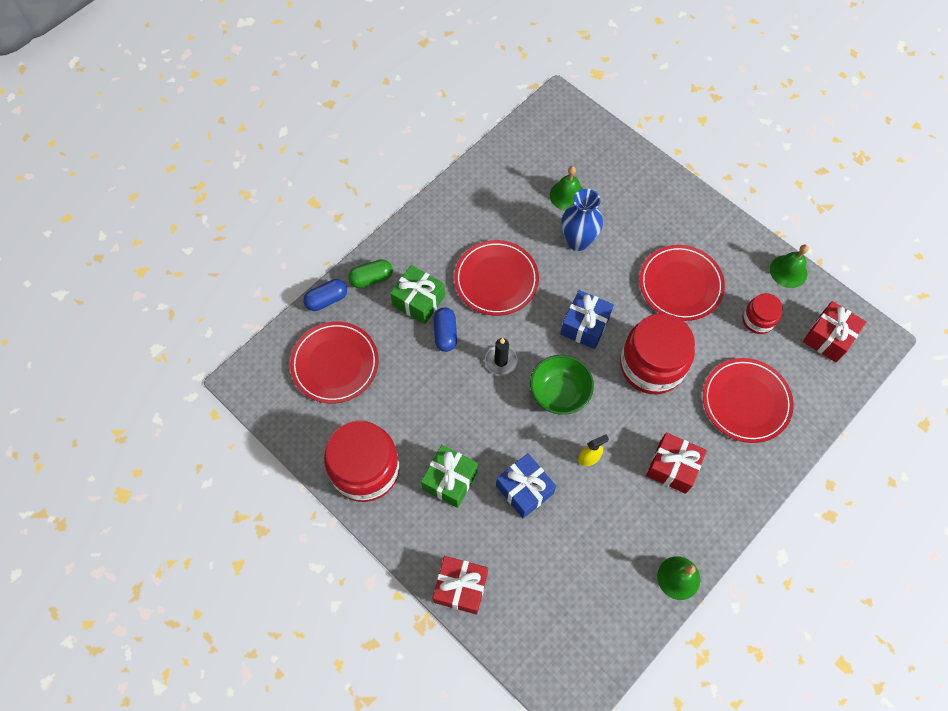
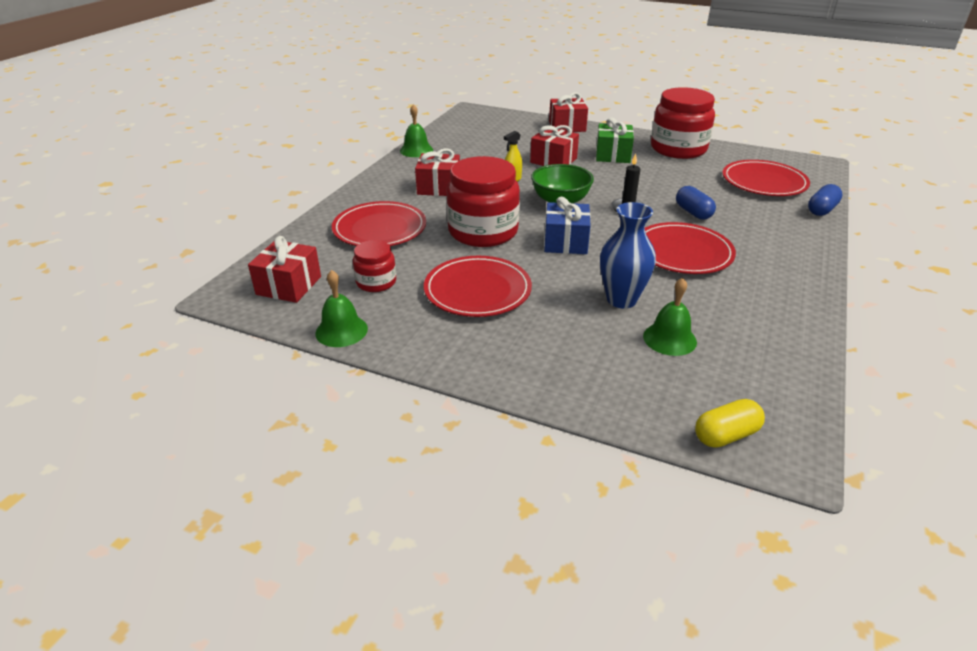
camera: 160 degrees right, 30 degrees down
green capsule [348,259,393,288] -> none
green gift [390,265,445,324] -> none
blue gift [496,453,556,518] -> red gift [530,125,579,166]
none -> yellow capsule [695,399,765,447]

